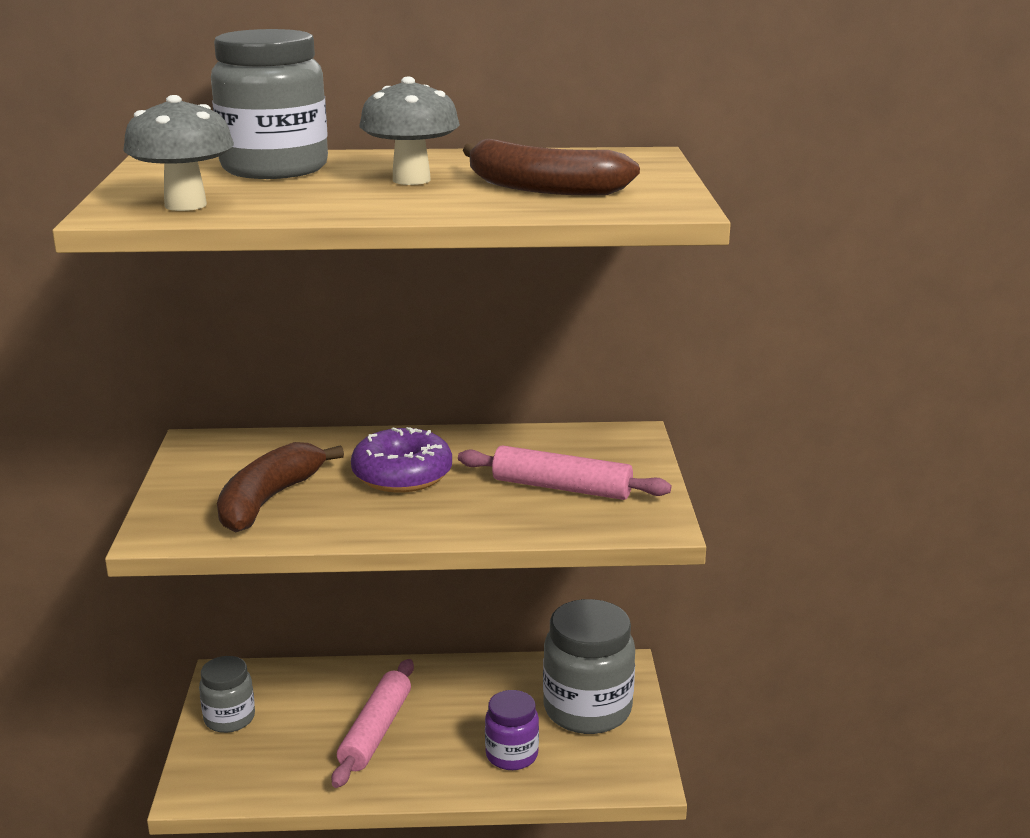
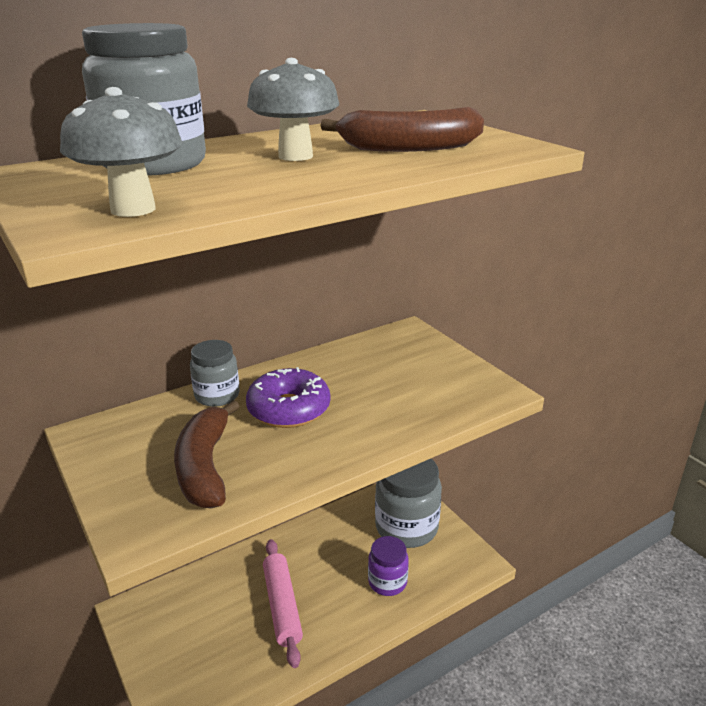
camera: 30 degrees left, 5 degrees up
grey jar [199,656,255,733] -> grey jar moved to [190,340,240,407]
pink rolling pin [458,445,671,500] -> none

